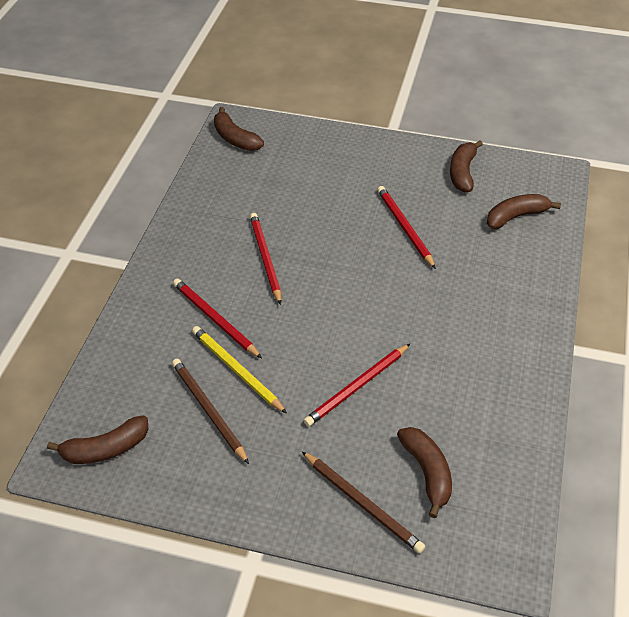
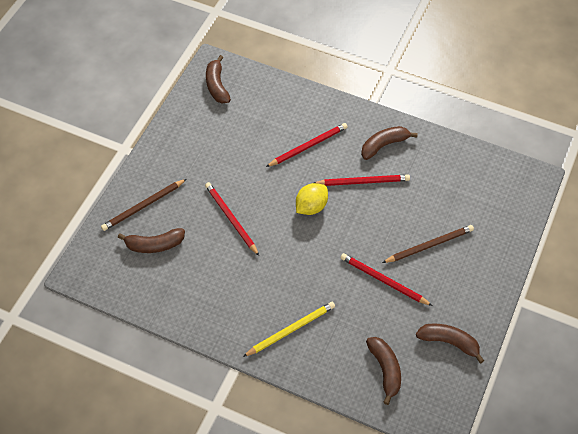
camera: 100 degrees right, 10 degrees up
brown pencil [172,359,249,464] -> brown pencil moved to [382,225,474,263]
yellow pencil [192,326,287,414] -> yellow pencil moved to [243,302,335,357]
brown banana [214,107,264,151] -> brown banana moved to [361,126,418,160]
red pencil [377,186,436,269] -> red pencil turned 135 degrees counterclockwise [341,253,432,306]
none -> yellow lemon [296,183,328,215]

